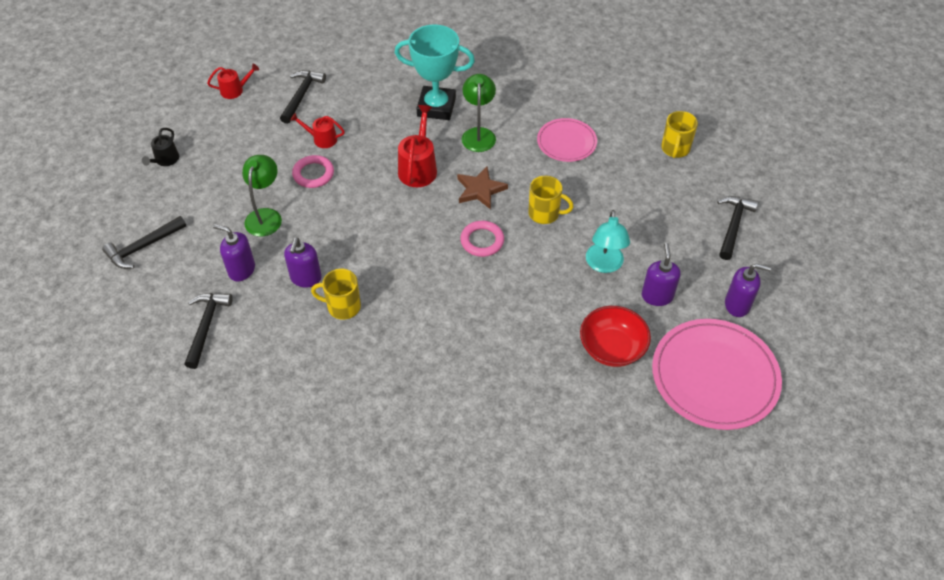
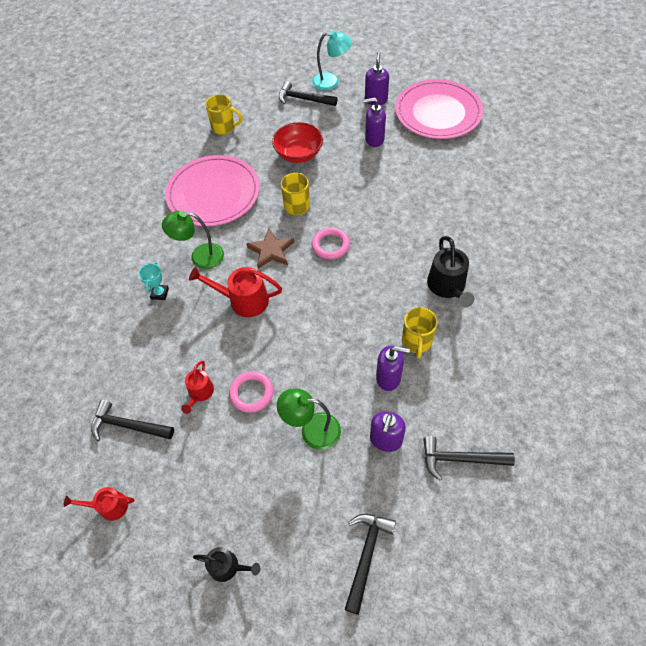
camera: 90 degrees left, 5 degrees up
black hammer [102,216,186,269] -> black hammer turned 120 degrees counterclockwise [345,514,396,615]
red watering can [207,64,259,99] -> red watering can turned 75 degrees counterclockwise [64,487,135,521]
turquoise trophy [395,25,475,120] -> turquoise trophy [139,262,169,300], size x0.44
pink plate [537,118,597,162] -> pink plate [165,155,260,226], size x1.76
red bowl [580,306,651,367] -> red bowl moved to [272,122,323,163]
turquoise lamp [586,210,630,273] -> turquoise lamp moved to [312,30,352,91]
none -> black watering can [427,236,474,307]

